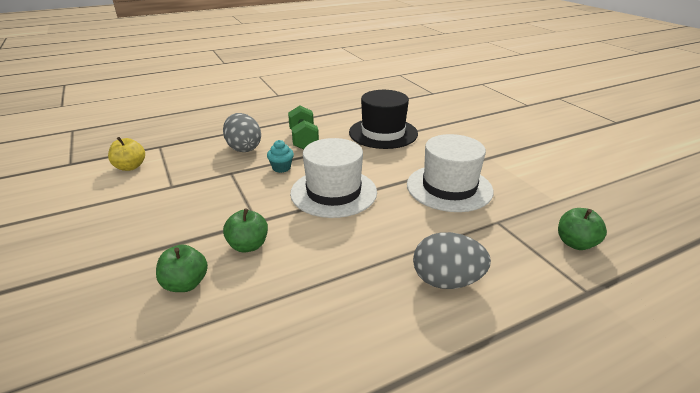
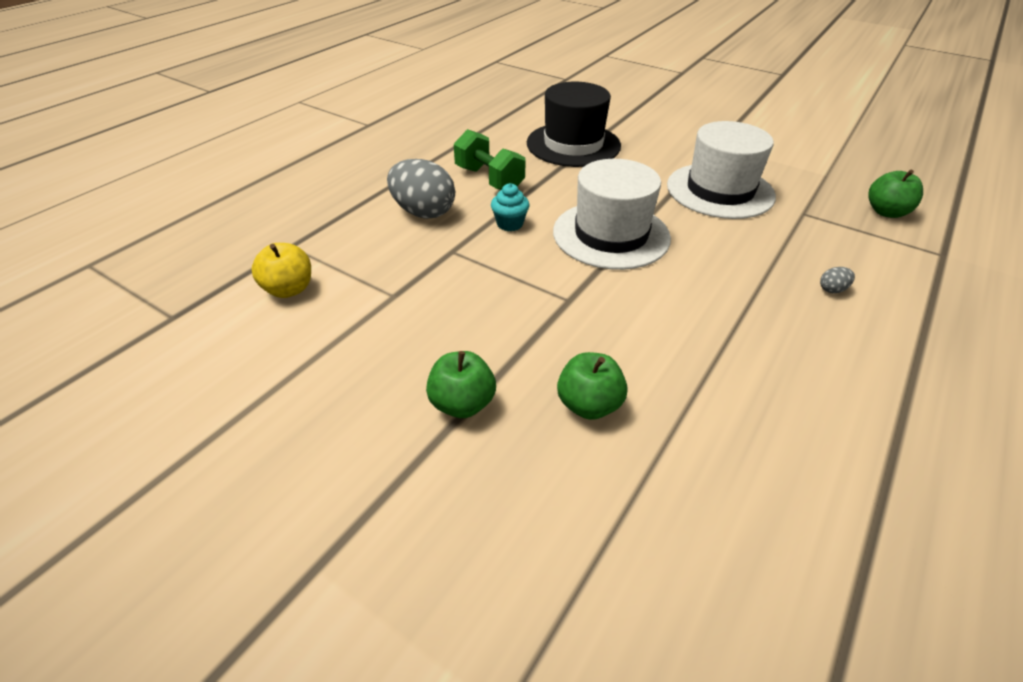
camera: 30 degrees left, 10 degrees up
green apple [223,208,268,253] -> green apple moved to [426,351,496,418]
grey egg [413,232,491,289] -> grey egg [820,267,855,293], size x0.40

